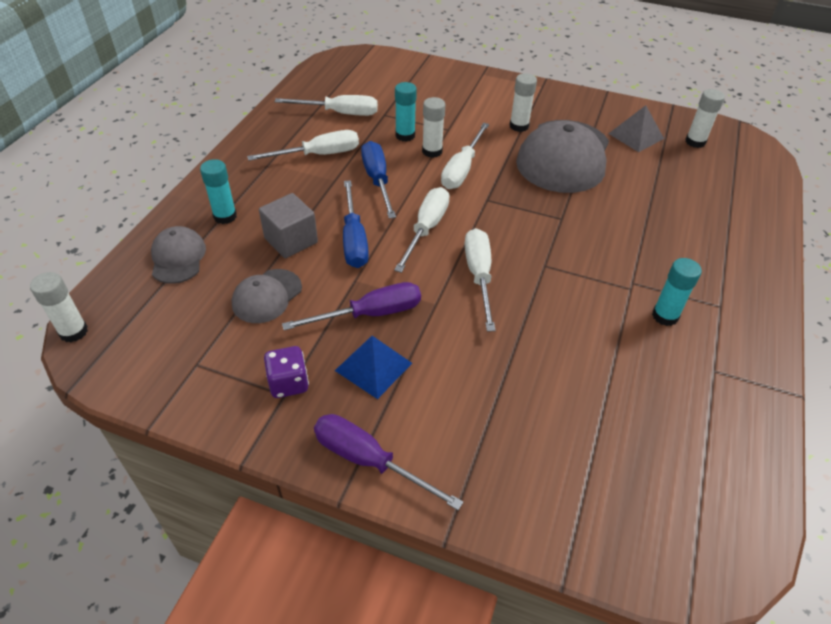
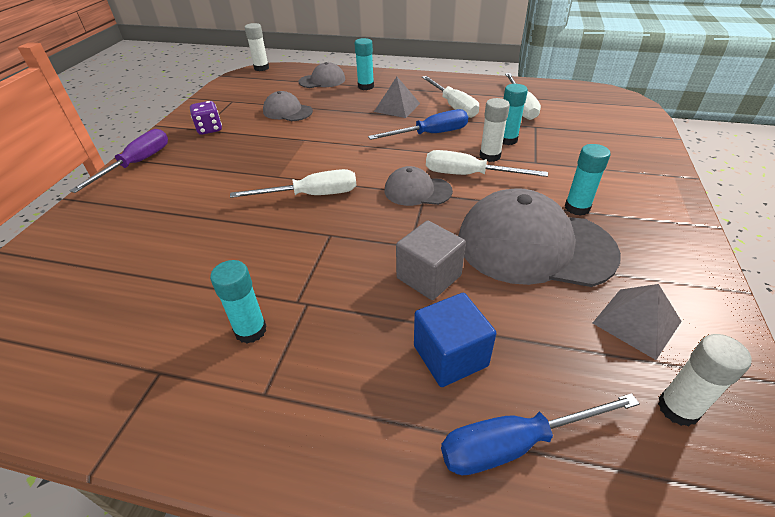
camera: 85 degrees right, 5 degrees down
grey cube [259,193,318,258] -> grey cube moved to [396,220,466,300]
purple screwdriver [282,282,421,330] -> none
blue pyramid [335,336,412,399] -> none
blue screwdriver [343,180,369,268] -> blue screwdriver moved to [441,393,640,475]
white screwdriver [394,187,450,273] -> none
white glue stick [510,73,537,132] -> turquoise glue stick [565,144,611,216]
none -> grey pyramid [374,77,420,118]
none -> grey cap [384,166,453,206]
none -> blue cube [414,293,496,387]

